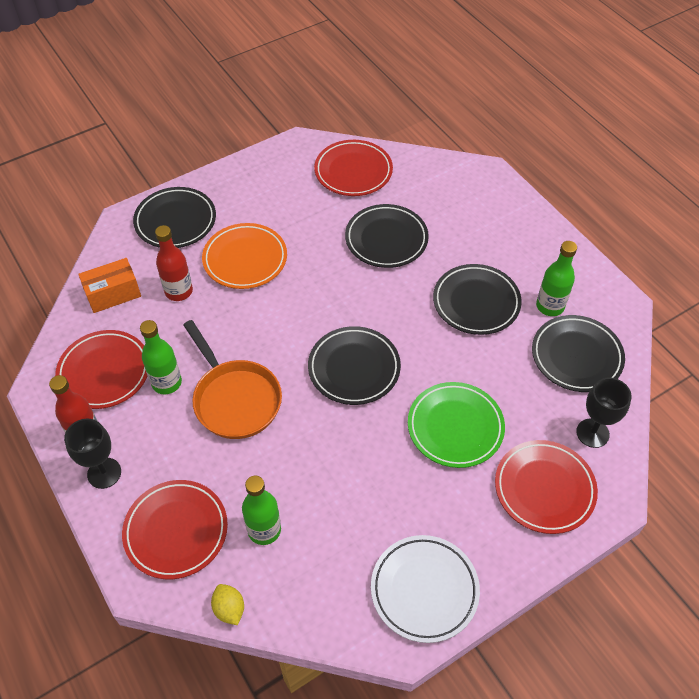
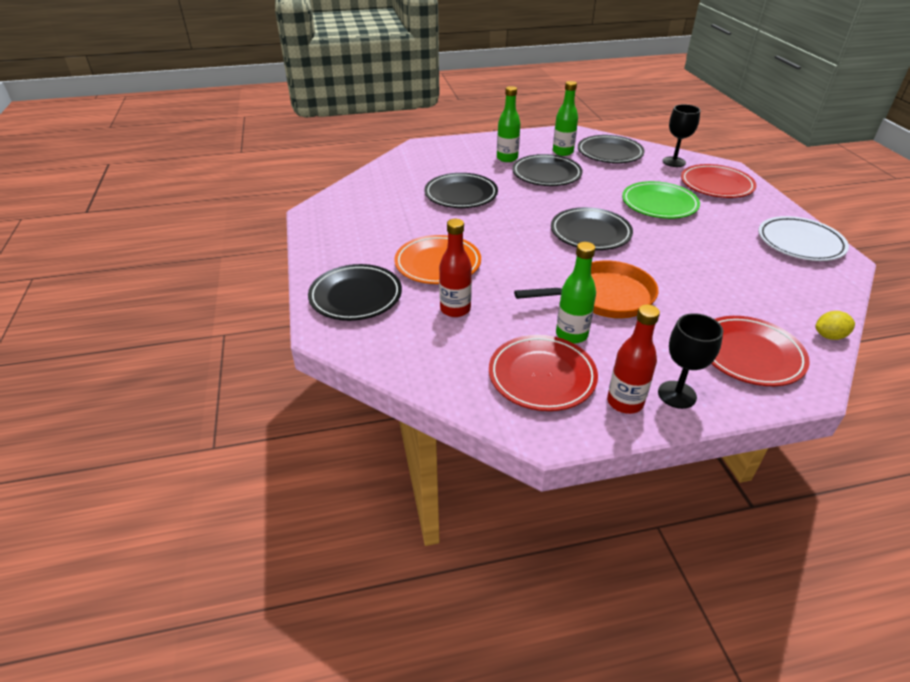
camera: 70 degrees left, 15 degrees down
orange box [78,258,141,313] -> none
green bottle [242,476,281,545] -> green bottle moved to [497,86,521,162]
red plate [314,140,393,196] -> none

